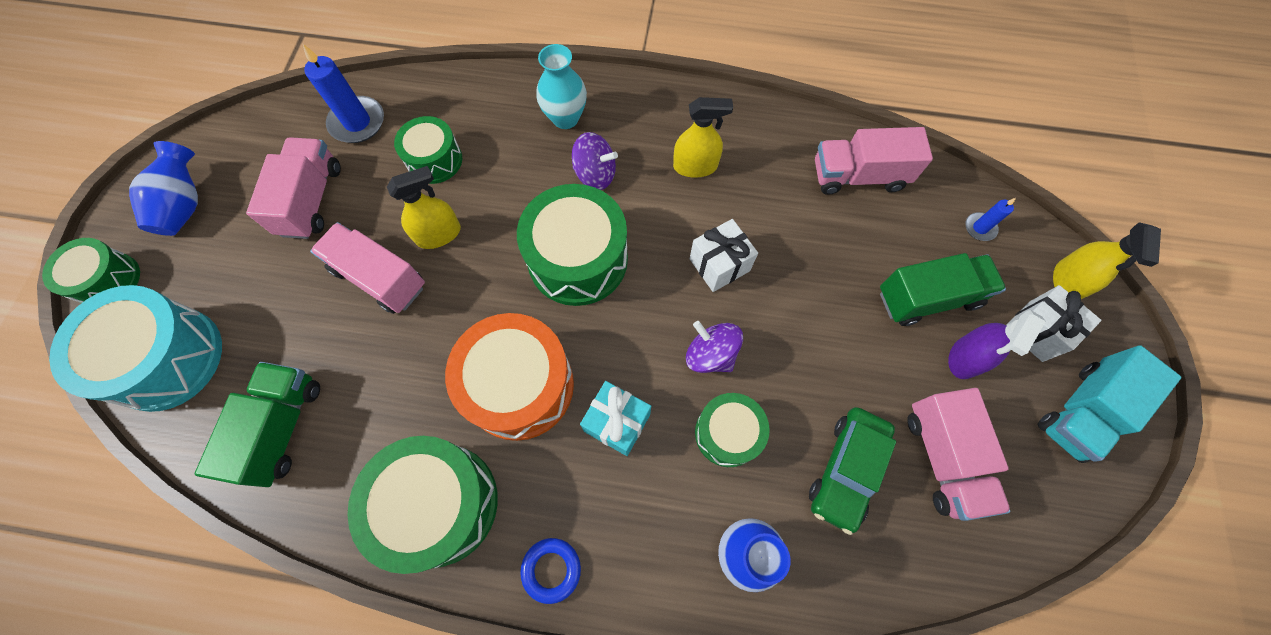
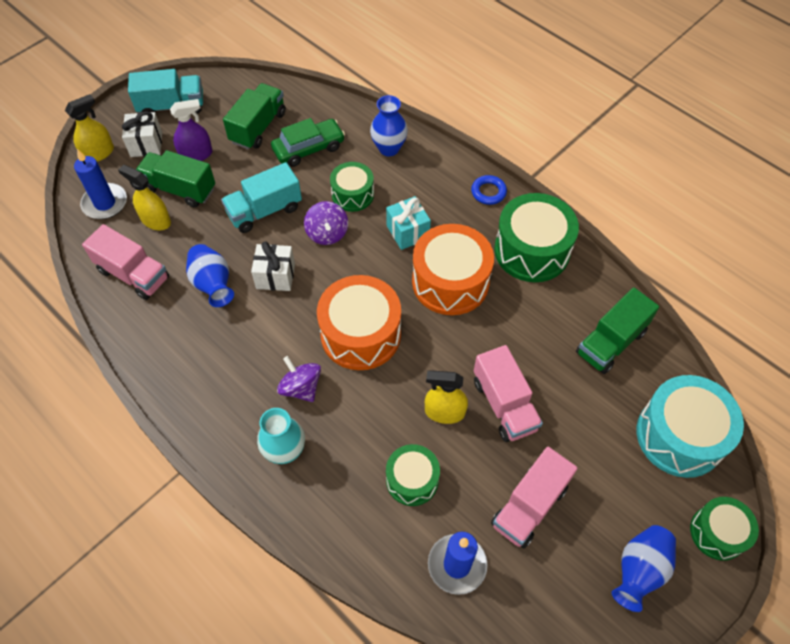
camera: 145 degrees left, 10 degrees down
green drum [517,184,628,306] -> orange drum [317,275,401,370]
yellow spray bottle [673,97,733,178] -> yellow spray bottle moved to [118,165,171,230]
pink truck [907,388,1010,521] -> green truck [223,83,286,149]
blue candle [966,198,1016,241] -> blue candle [74,149,127,219], size x1.89
none -> blue vase [186,244,234,307]
none -> turquoise truck [221,162,302,233]

